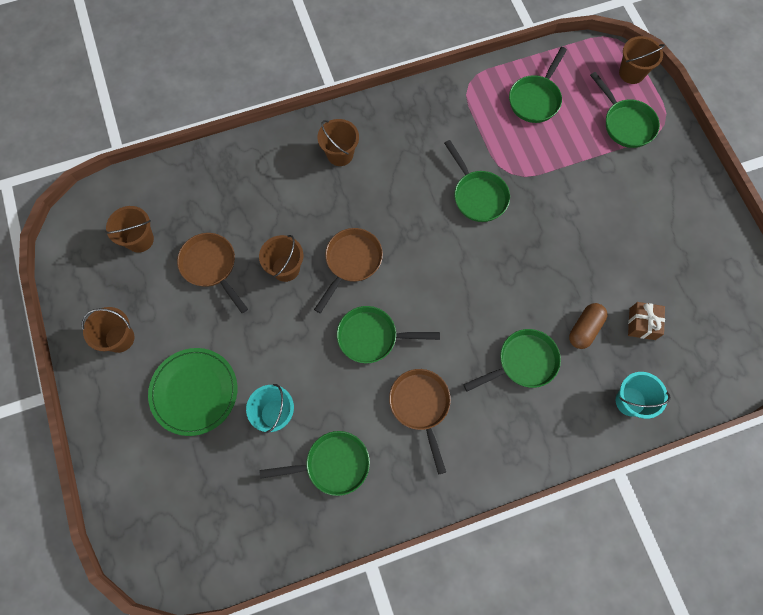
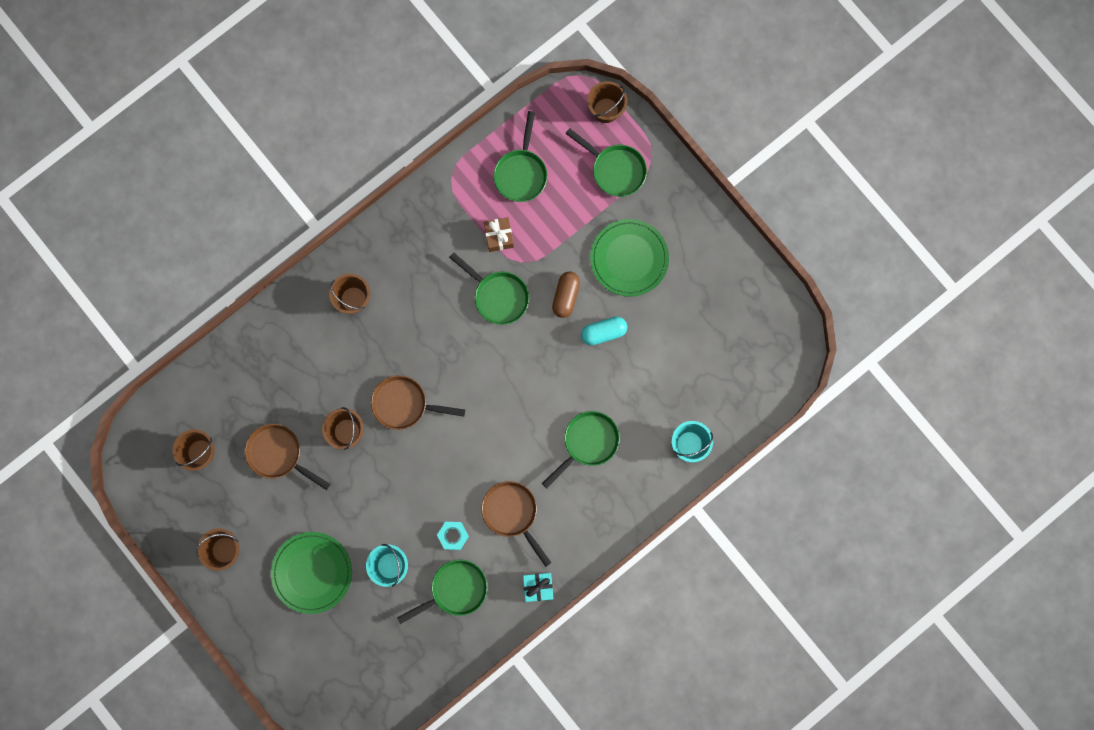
camera: 20 degrees left, 10 degrees up
brown pan [314,228,383,313] -> brown pan turned 90 degrees counterclockwise [371,375,465,430]
green pan [337,306,440,363] -> none
brown capsule [569,303,607,349] -> brown capsule moved to [552,271,580,318]
brown gift [628,302,665,340] -> brown gift moved to [484,217,514,252]
none -> turquoise nut [437,522,469,550]
none -> turquoise gift [523,573,553,602]
none -> turquoise capsule [581,317,627,345]
none -> green plate [590,219,669,297]

